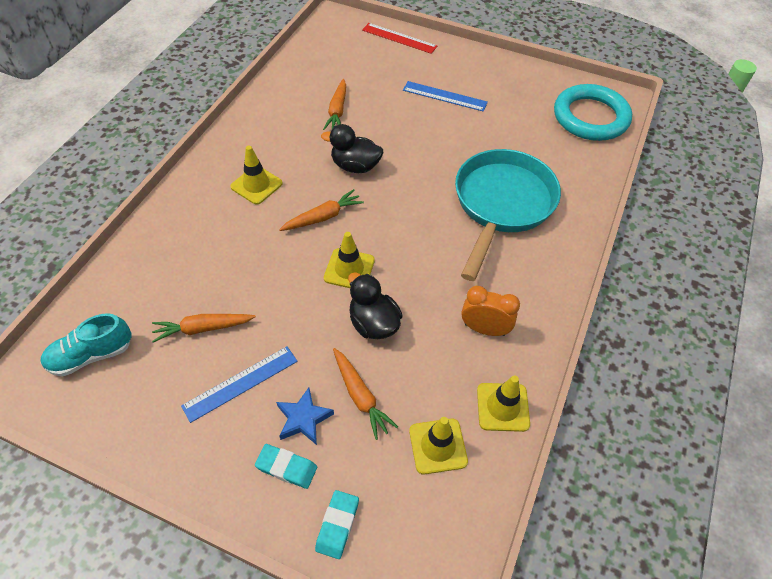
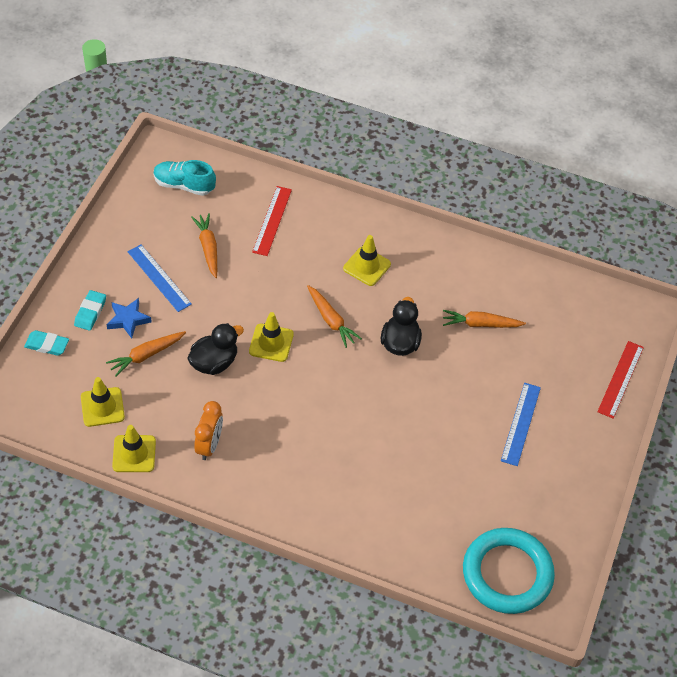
camera: 85 degrees right, 0 degrees up
turquoise shoe [41,313,131,377] -> turquoise shoe turned 45 degrees counterclockwise [153,160,216,196]
turquoise pan [455,149,561,281] -> none
none -> red ruler [252,186,292,256]

